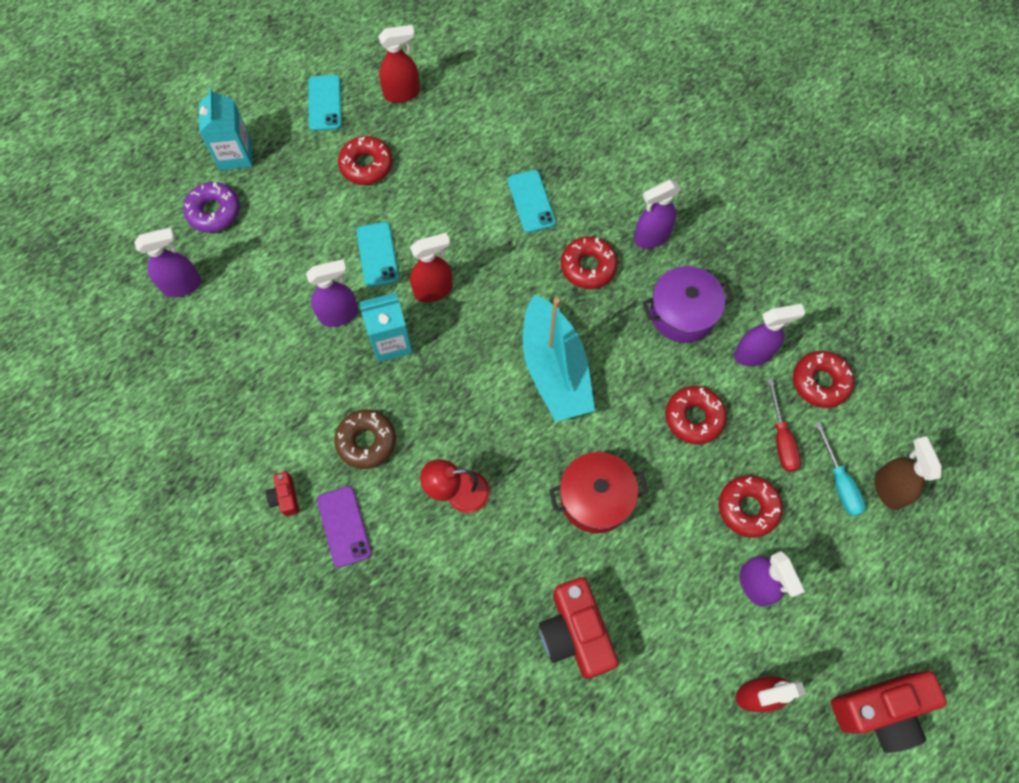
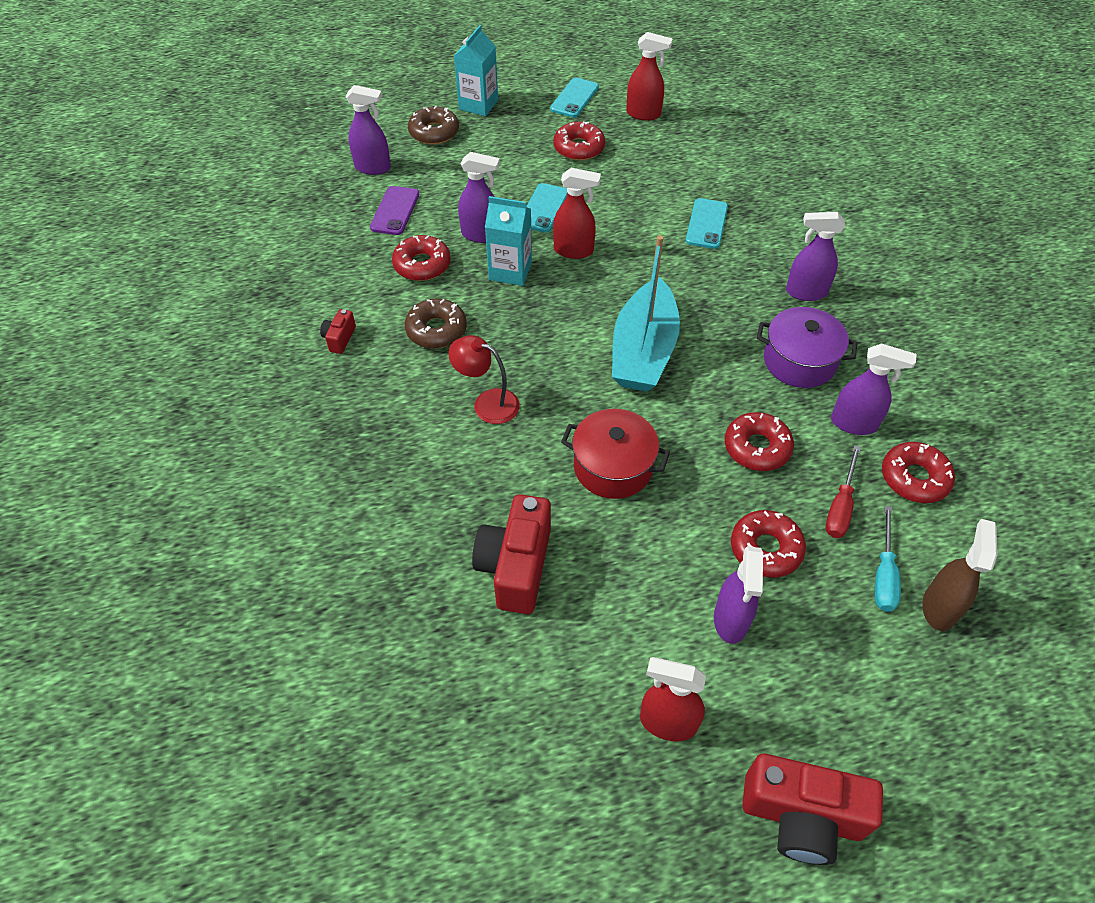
camera: 30 degrees right, 15 degrees down
purple donut [183,182,240,233] -> brown donut [408,106,459,145]
purple phone [317,486,372,568] -> purple phone moved to [370,186,419,235]
red donut [561,236,618,289] -> red donut moved to [392,235,451,281]

